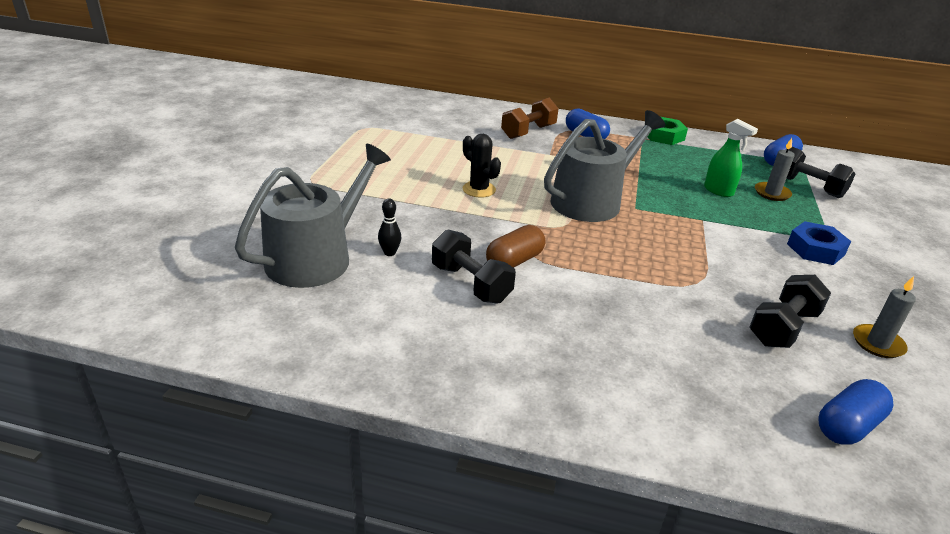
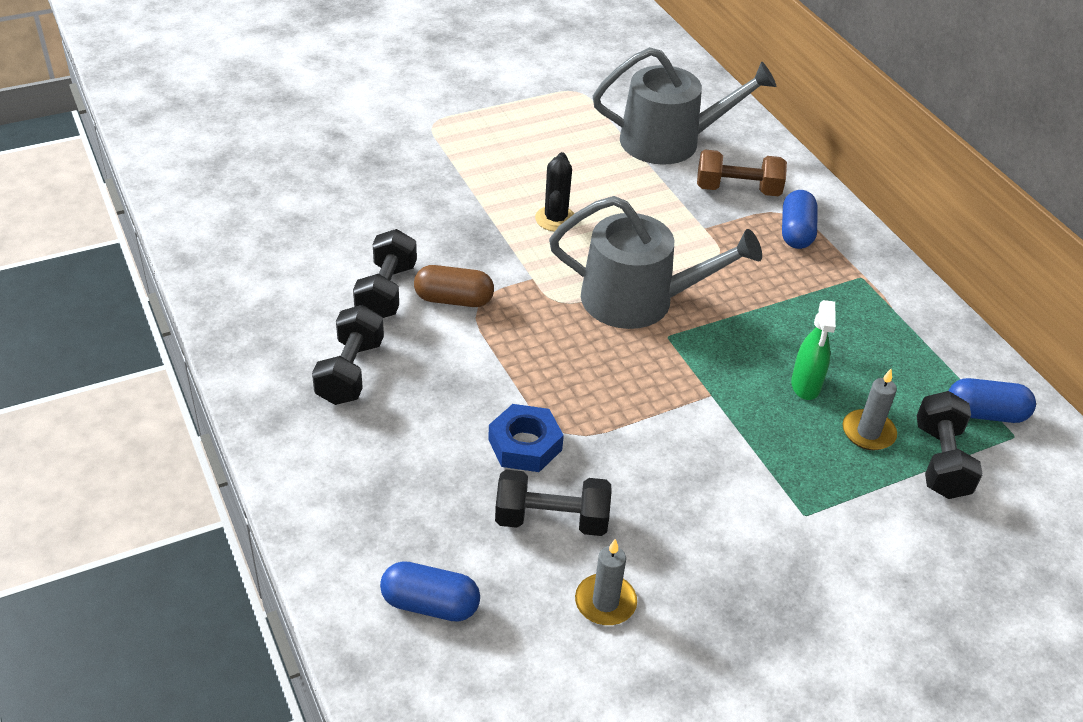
camera: 50 degrees right, 10 degrees up
grey watering can [235,144,391,288] -> grey watering can moved to [593,47,776,165]
black bowling pin [378,199,401,256] -> none
green nut [648,117,688,145] -> none
blue nut [787,221,851,265] -> blue nut moved to [488,404,564,472]
none -> black dumbbell [312,305,384,405]

